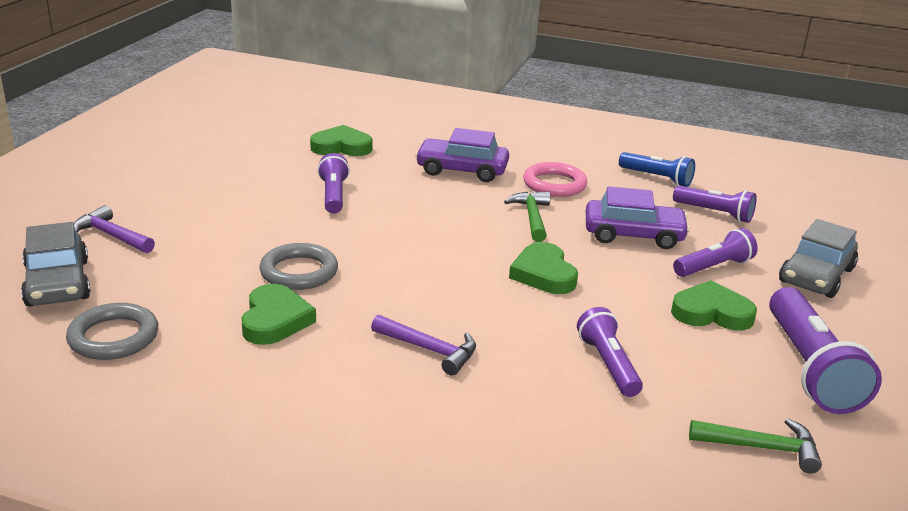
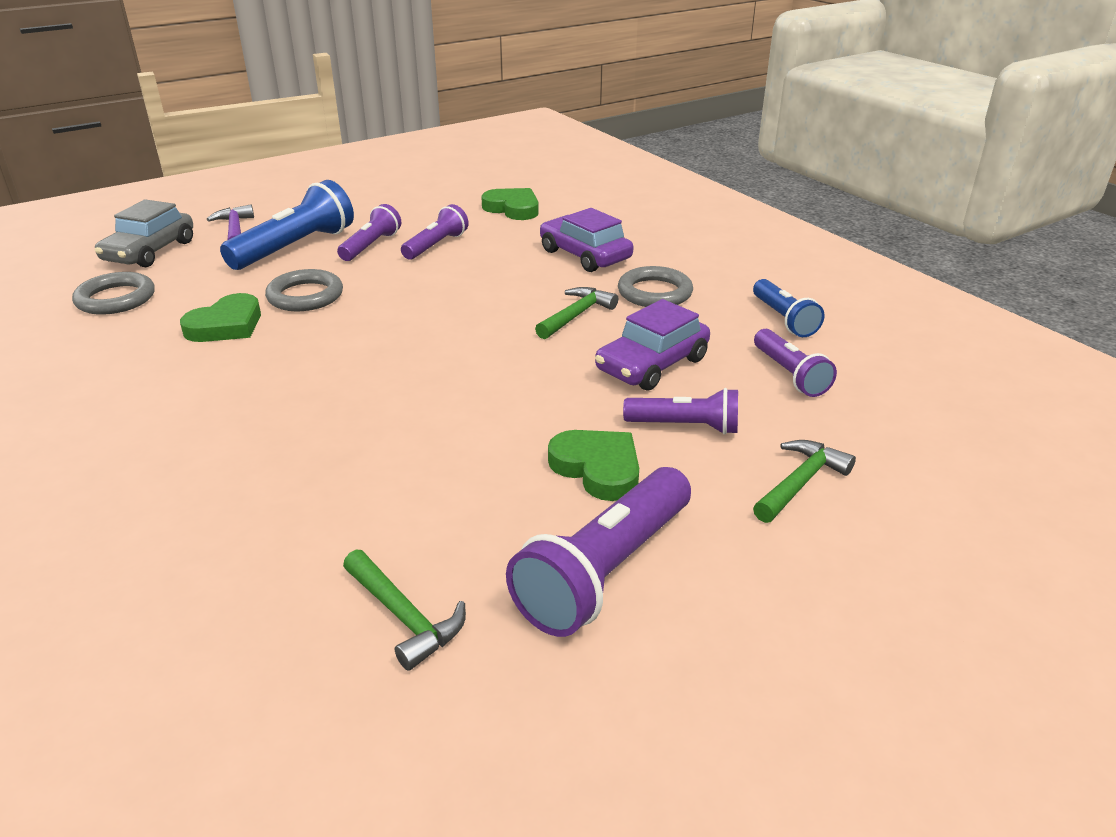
camera: 40 degrees right, 5 degrees up
purple hammer [371,315,476,376] -> none
green heart [509,242,578,294] -> none
pink ring [523,162,587,197] -> grey ring [618,266,693,307]
purple flashlight [577,307,643,397] -> purple flashlight moved to [337,204,401,261]
purple car [586,186,690,249] -> purple car turned 90 degrees clockwise [595,299,710,391]
grey car [779,219,858,298] -> green hammer [753,440,856,523]
none -> blue flashlight [220,180,354,270]

